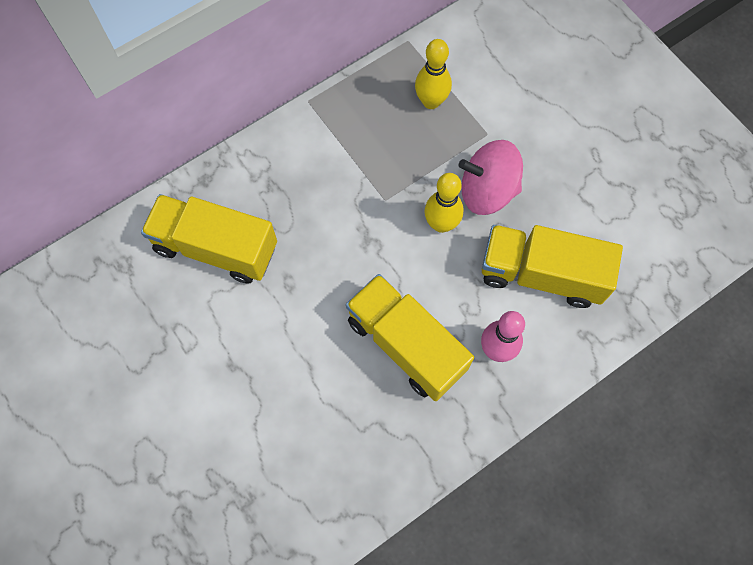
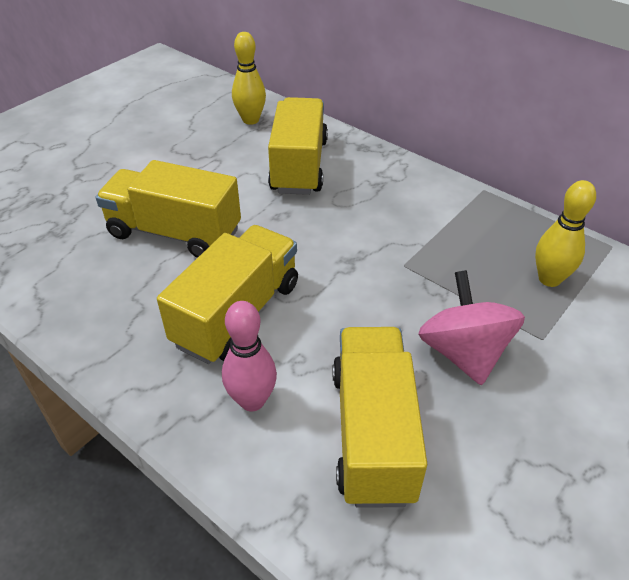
camera: 75 degrees right, 25 degrees down
yellow bowling pin [425,173,464,233] -> yellow bowling pin moved to [232,32,266,125]
none -> yellow truck [96,160,241,258]

